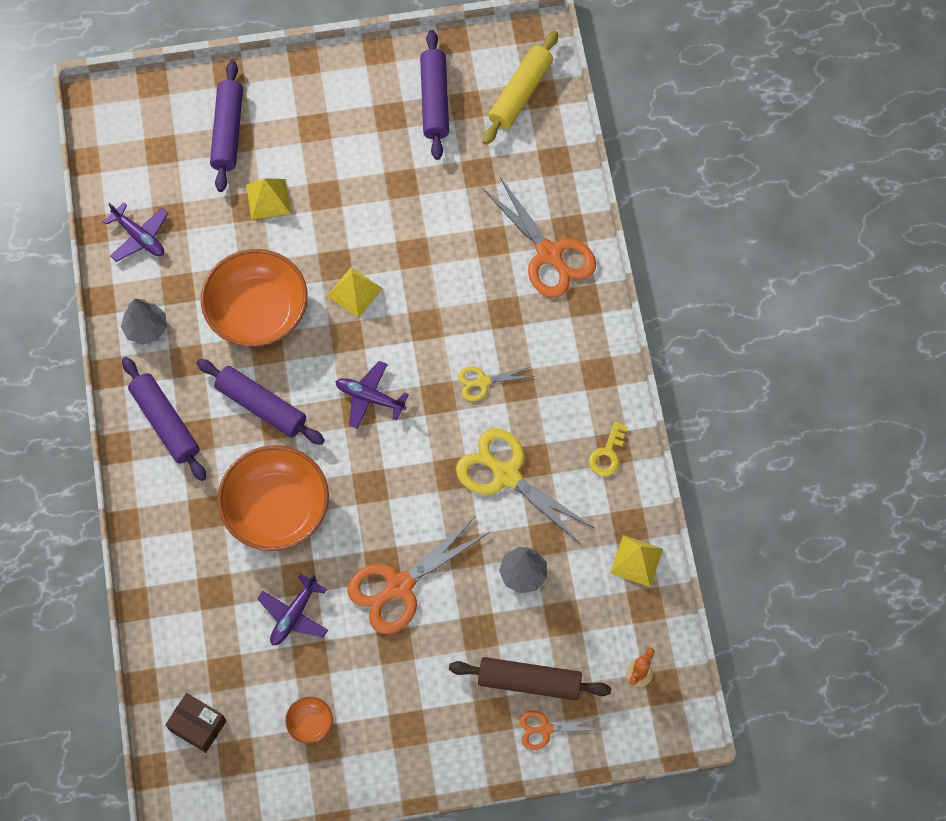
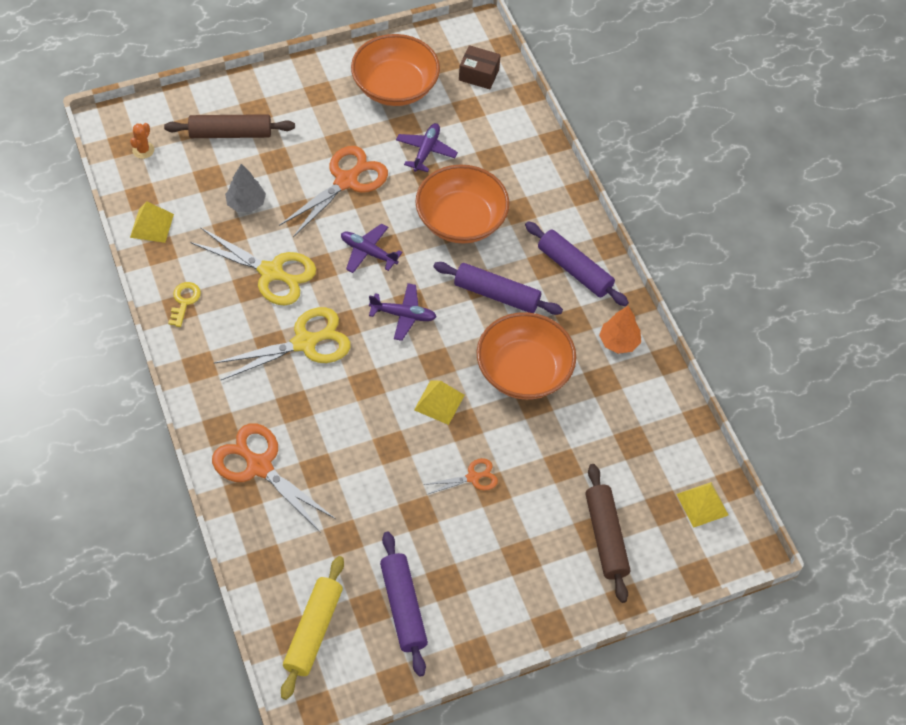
camera: 165 degrees right, 10 degrees down
purple plane [103,202,168,262] -> purple plane moved to [341,223,402,273]
grey tree [121,298,167,345] -> orange tree [599,306,641,354]
purple rolling pin [210,61,243,192] -> brown rolling pin [585,464,630,603]
yellow pyramid [246,178,291,220] -> yellow pyramid moved to [676,482,728,528]
orange bowl [285,697,333,744] -> orange bowl [351,34,440,106], size x2.42
yellow scissors [458,366,534,401] -> yellow scissors [214,307,351,380], size x1.93
orange scissors [519,711,602,750] -> orange scissors moved to [424,458,498,494]

